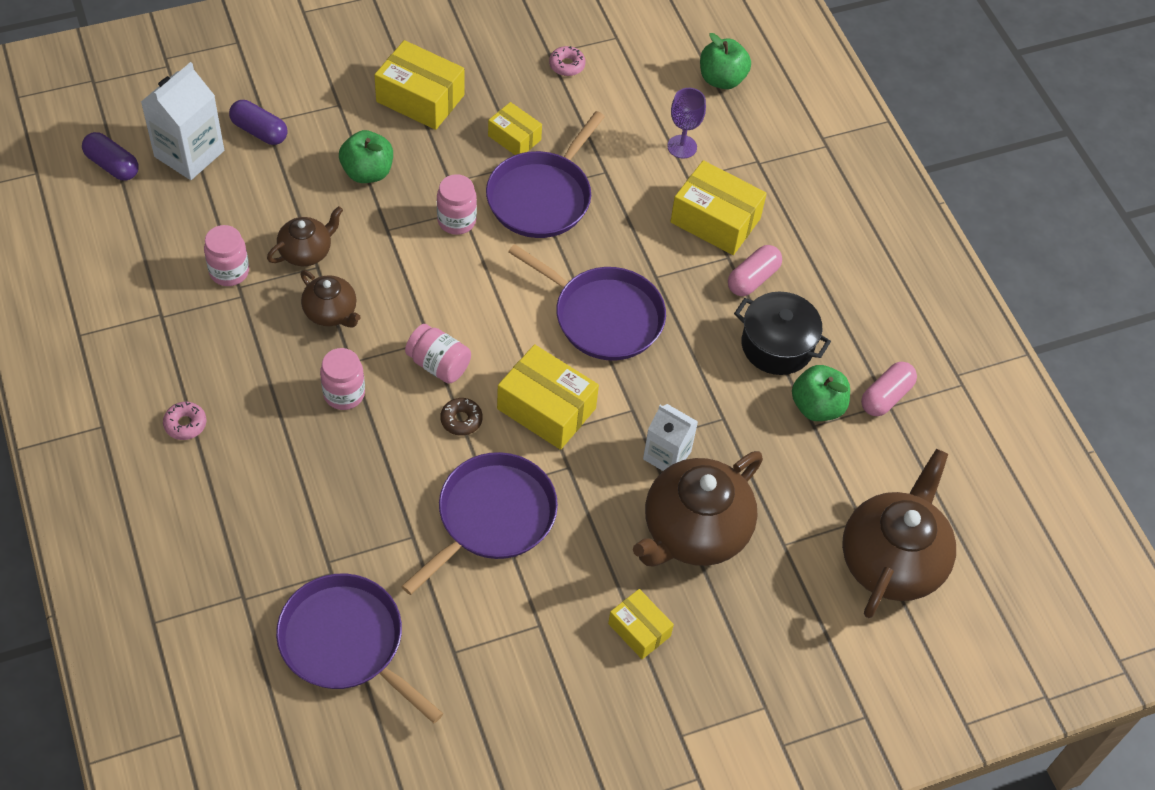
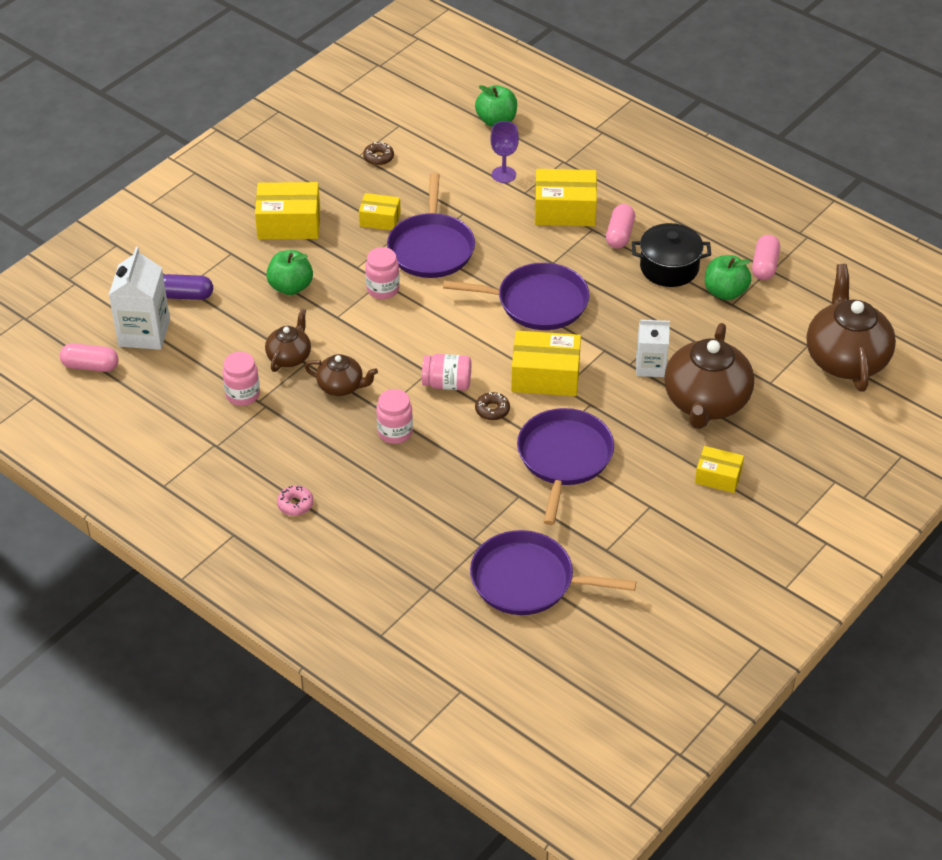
camera: 25 degrees left, 10 degrees down
purple capsule [82,132,139,181] -> pink capsule [60,343,119,372]
pink donut [549,46,586,76] -> brown donut [363,142,394,166]

